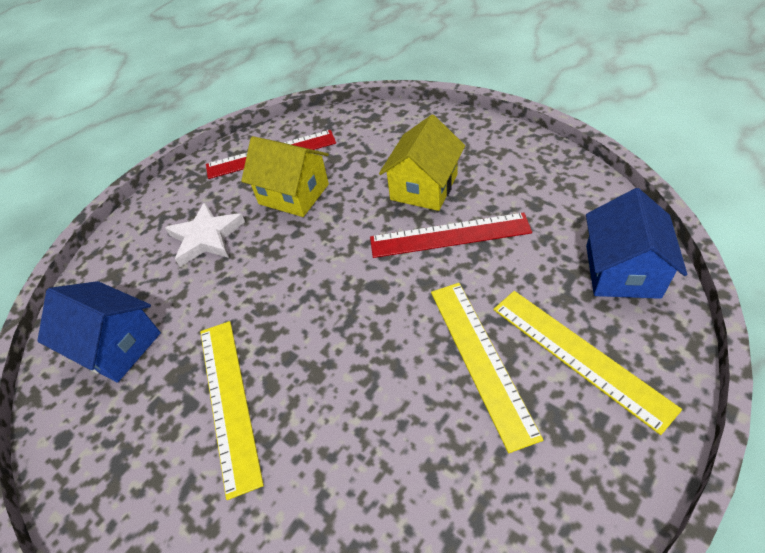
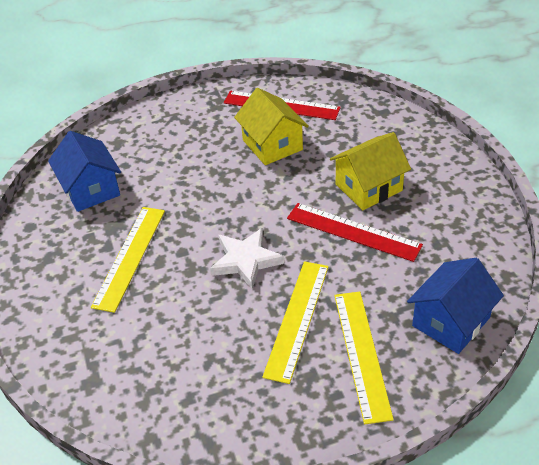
camera: 30 degrees right, 5 degrees down
white star [165,202,245,267] -> white star moved to [210,228,284,289]

